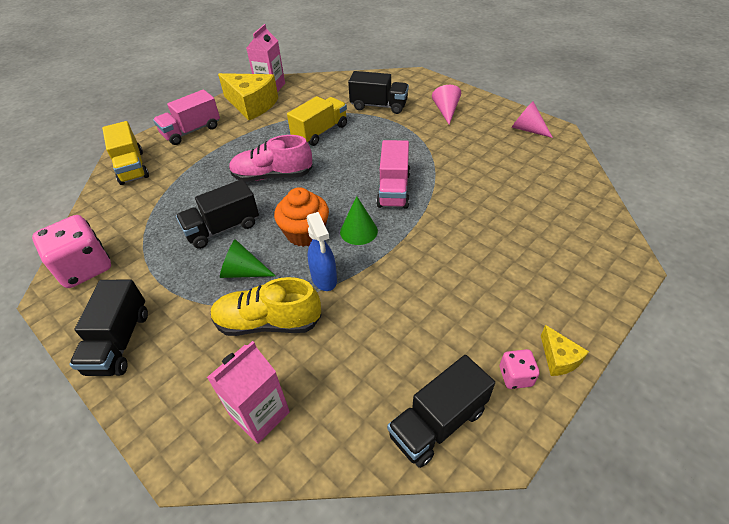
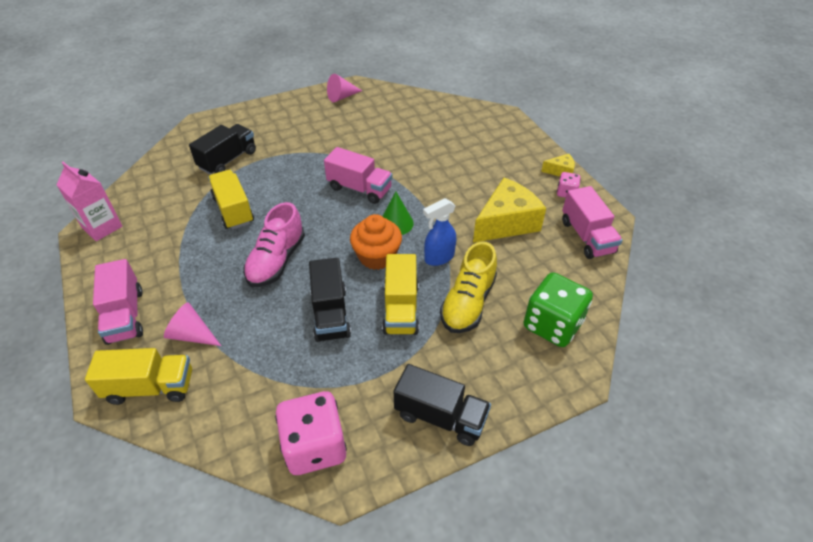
camera: 70 degrees left, 0 degrees up
pink carton [207,341,290,444] -> green dice [524,272,593,347]
yellow cheese [218,73,278,120] -> yellow cheese moved to [473,178,546,243]
green cone [220,239,276,278] -> yellow truck [382,254,419,335]
blue spray bottle [306,212,337,291] -> blue spray bottle turned 150 degrees clockwise [423,198,456,266]
black truck [387,355,495,468] -> pink truck [562,186,623,259]
pink cone [432,85,461,125] -> pink cone moved to [164,302,221,346]

